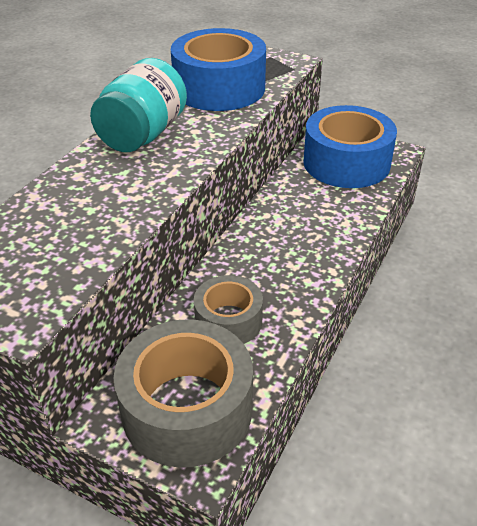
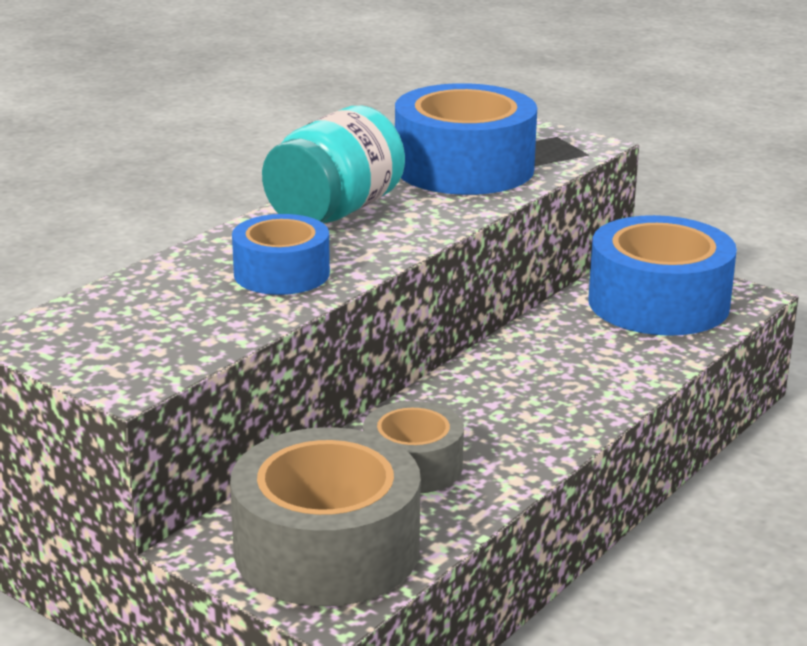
camera: 10 degrees right, 15 degrees down
none -> blue tape [232,214,330,295]

